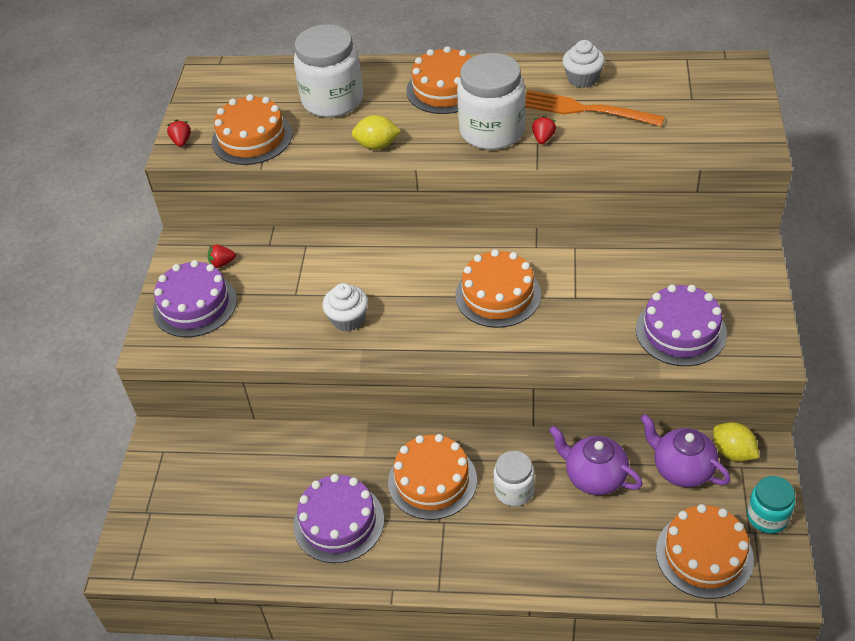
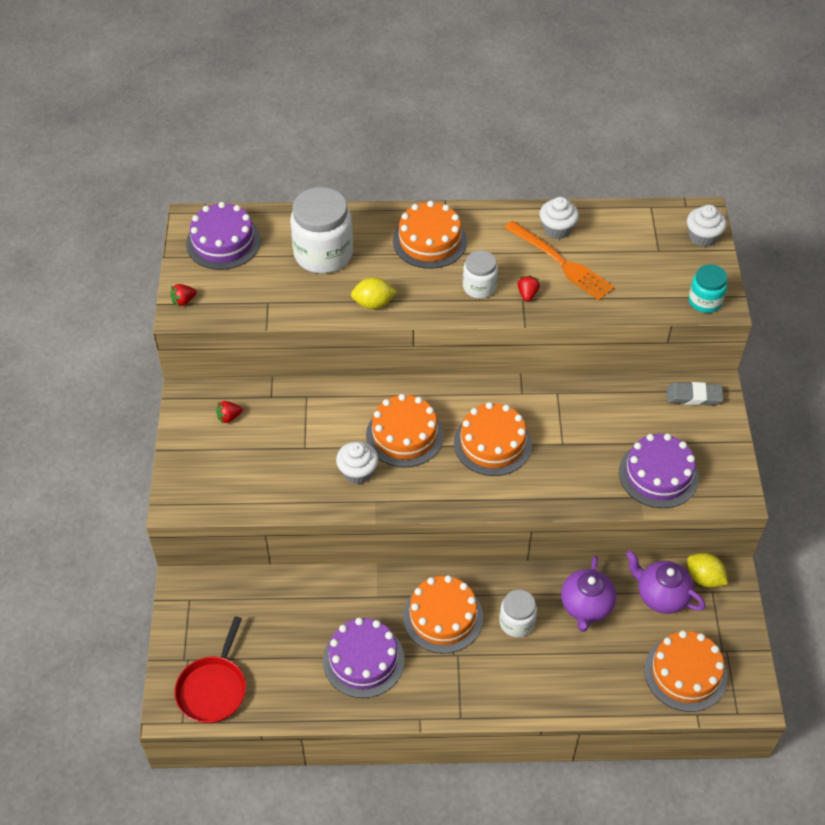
camera: 10 degrees left, 5 degrees up
purple cake [153,260,237,337] -> purple cake moved to [186,202,261,270]
red strawberry [167,120,191,147] -> red strawberry turned 105 degrees counterclockwise [170,284,197,307]
orange cake [212,94,293,165] -> orange cake moved to [366,394,444,467]
white jar [457,53,526,150] -> white jar [463,250,498,299], size x0.56
orange fork [525,90,665,126] -> orange fork turned 150 degrees counterclockwise [504,221,615,301]
purple teapot [549,426,643,495] -> purple teapot turned 105 degrees counterclockwise [561,556,616,632]
turquoise jar [747,476,795,533] -> turquoise jar moved to [689,264,728,313]
none -> red pan [174,616,246,723]
none -> grey eraser [666,382,724,405]
none -> white cupcake [687,205,727,247]

